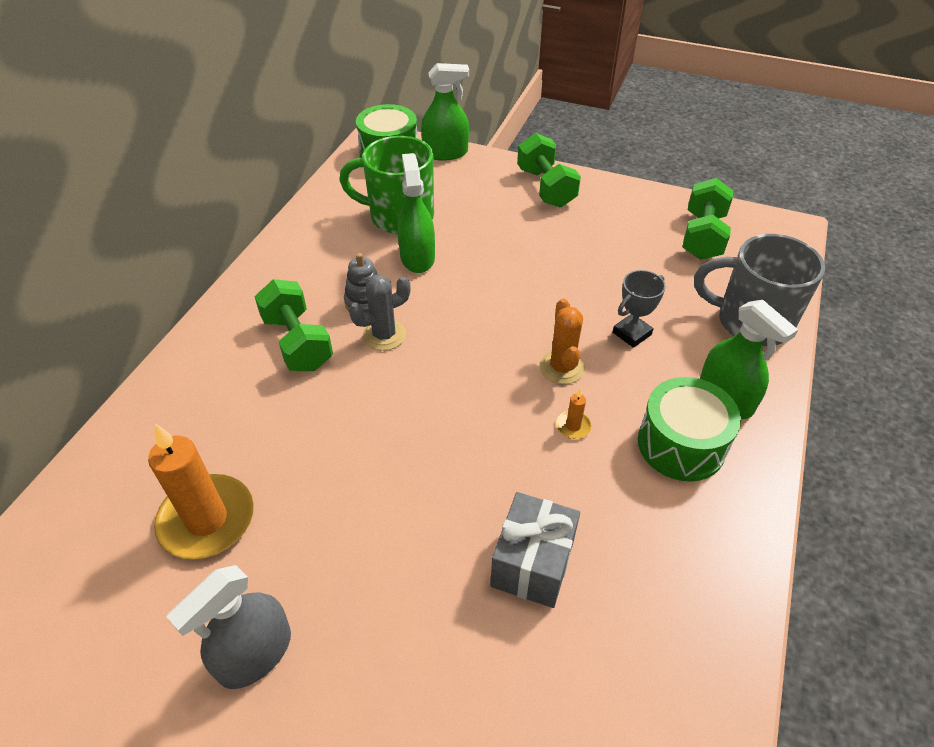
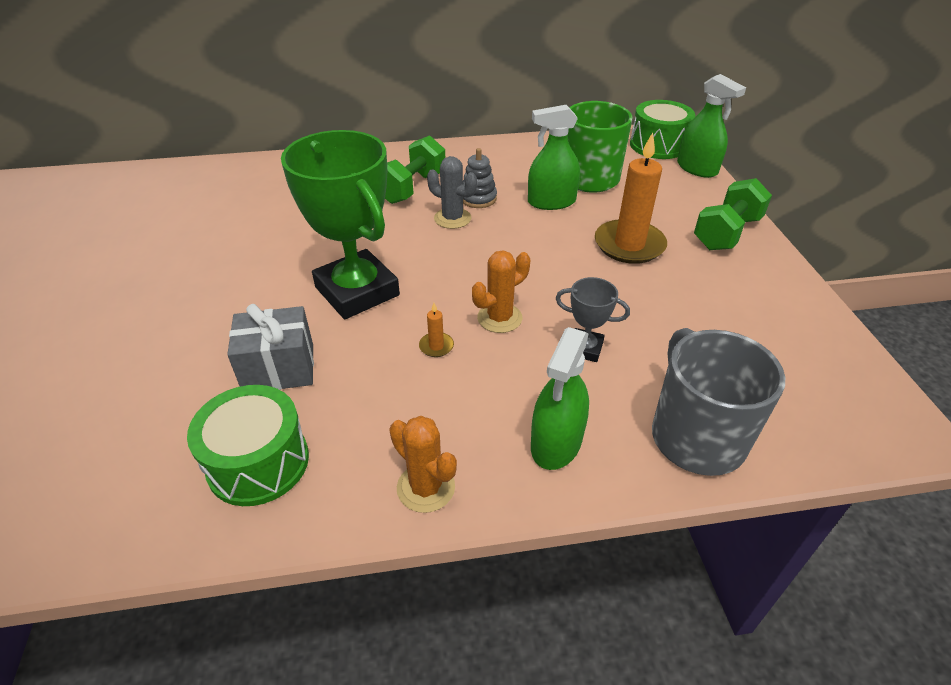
camera: 60 degrees right, 5 degrees down
orange candle [148,424,254,560] -> orange candle moved to [595,133,667,264]
grey spray bottle [166,565,291,689] -> none
green spray bottle [398,153,435,273] -> green spray bottle turned 150 degrees counterclockwise [528,105,580,210]
green drum [638,377,741,482] -> green drum moved to [187,385,309,506]
green dumbbell [683,178,733,260] -> none
none -> green trophy [281,130,400,319]
none -> orange cactus [389,416,457,513]

